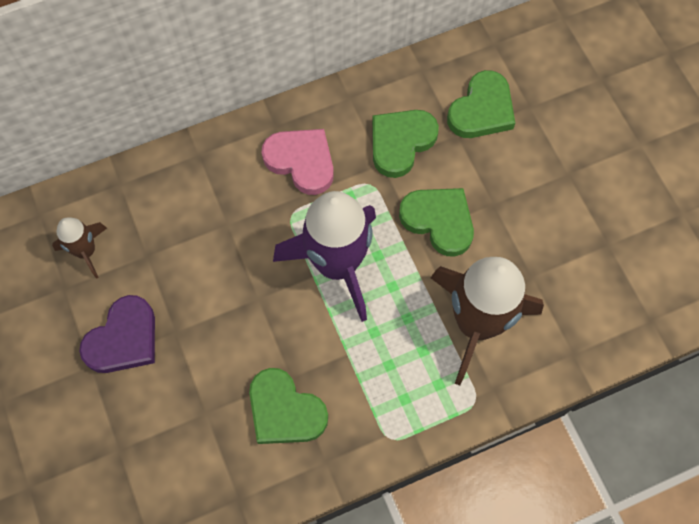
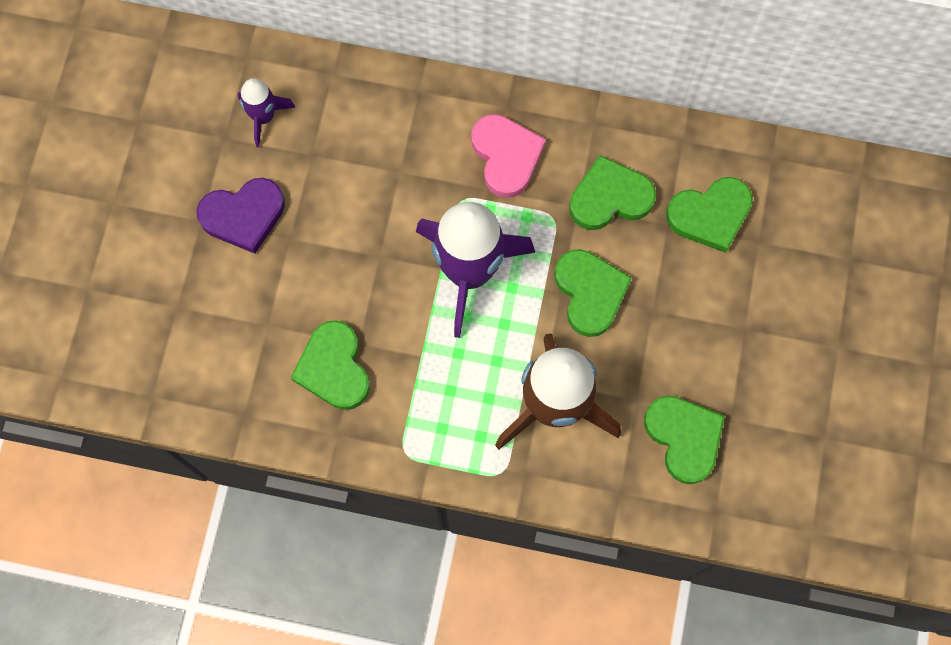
camera: 35 degrees right, 5 degrees up
brown rocket [52,217,107,279] -> purple rocket [238,78,295,148]
none -> green heart [644,396,725,484]

